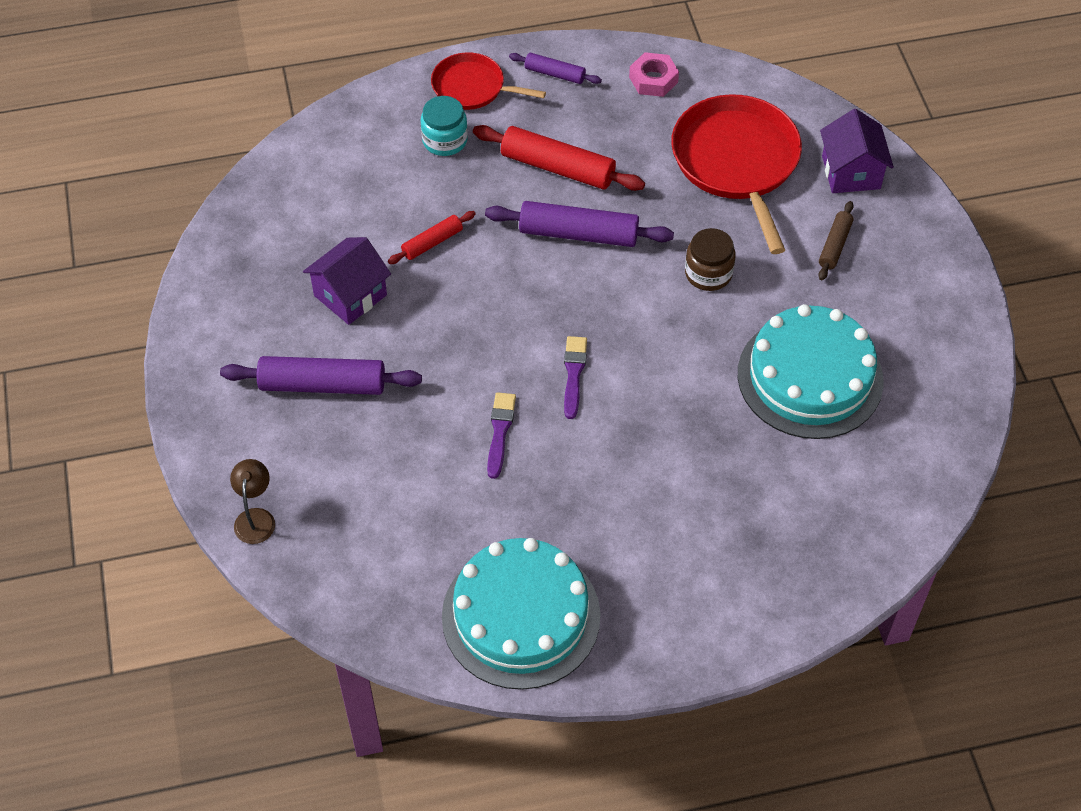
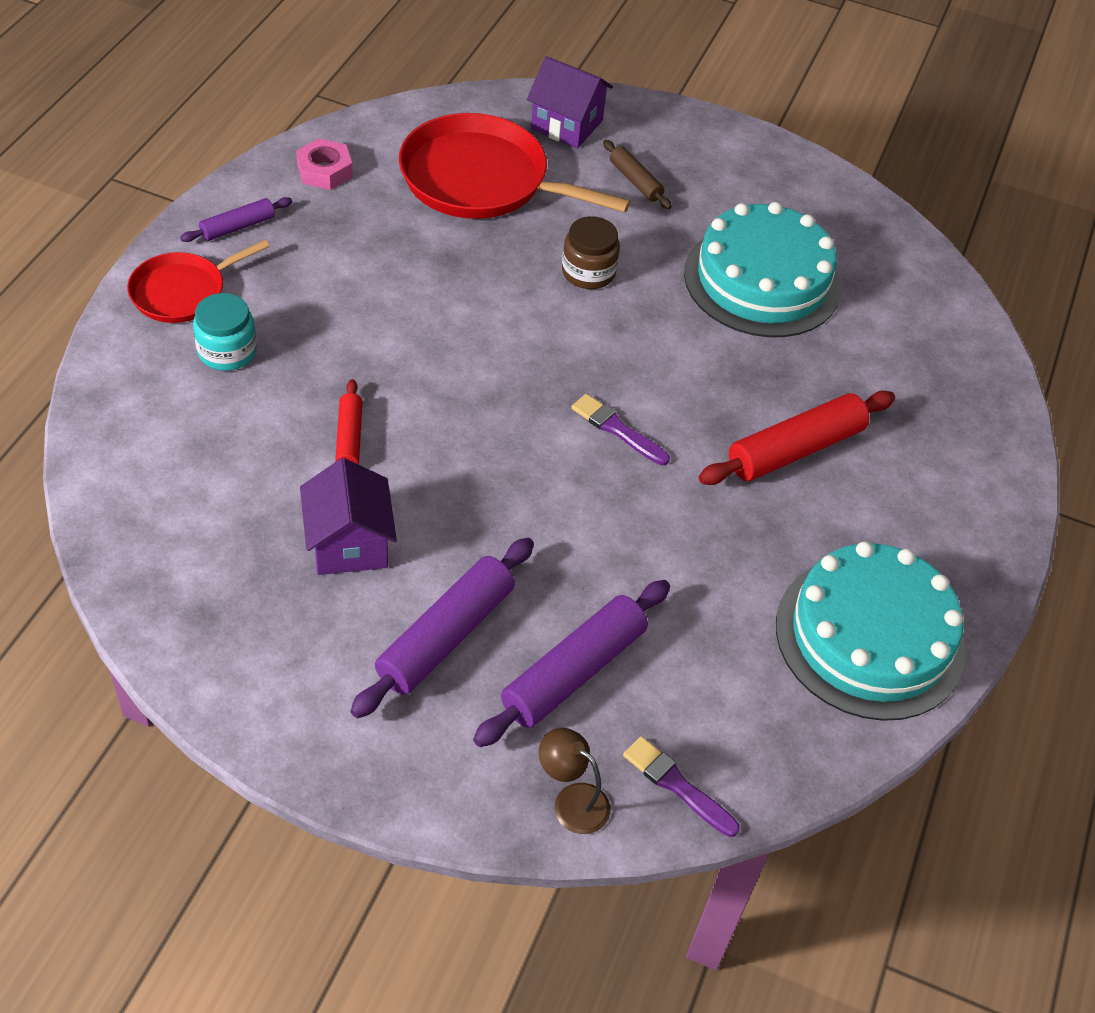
camera: 60 degrees left, 5 degrees down
red rolling pin [473,125,645,191] -> red rolling pin moved to [699,391,895,485]
purple rolling pin [485,201,674,247] -> purple rolling pin moved to [473,580,670,747]
purple brush [487,392,516,479] -> purple brush moved to [623,736,740,837]

